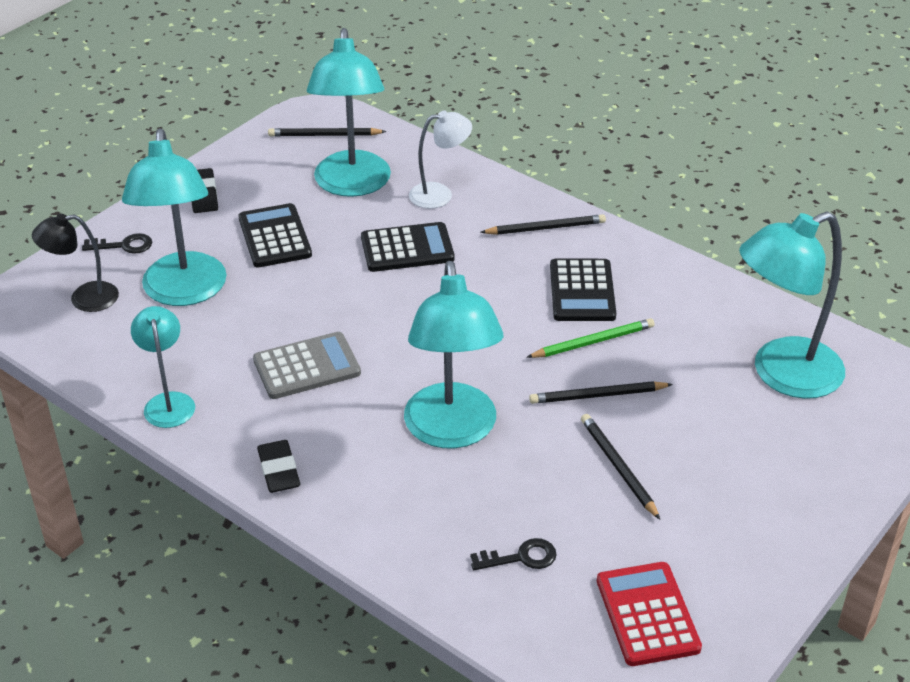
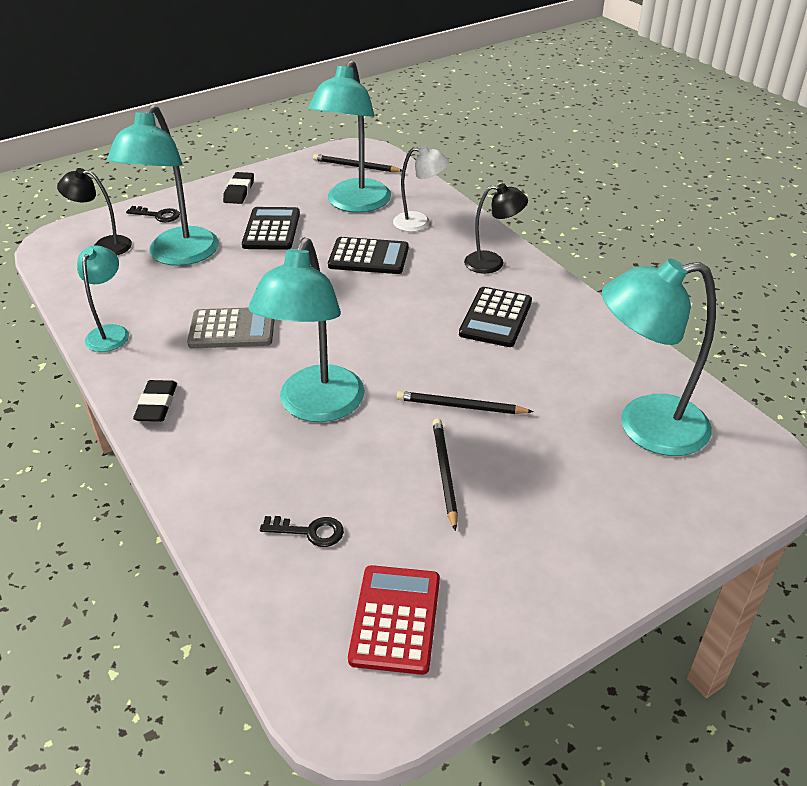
camera: 20 degrees right, 0 degrees up
black pencil [480,214,606,235] -> black lamp [464,183,528,274]
green pencil [527,318,654,358] -> none

